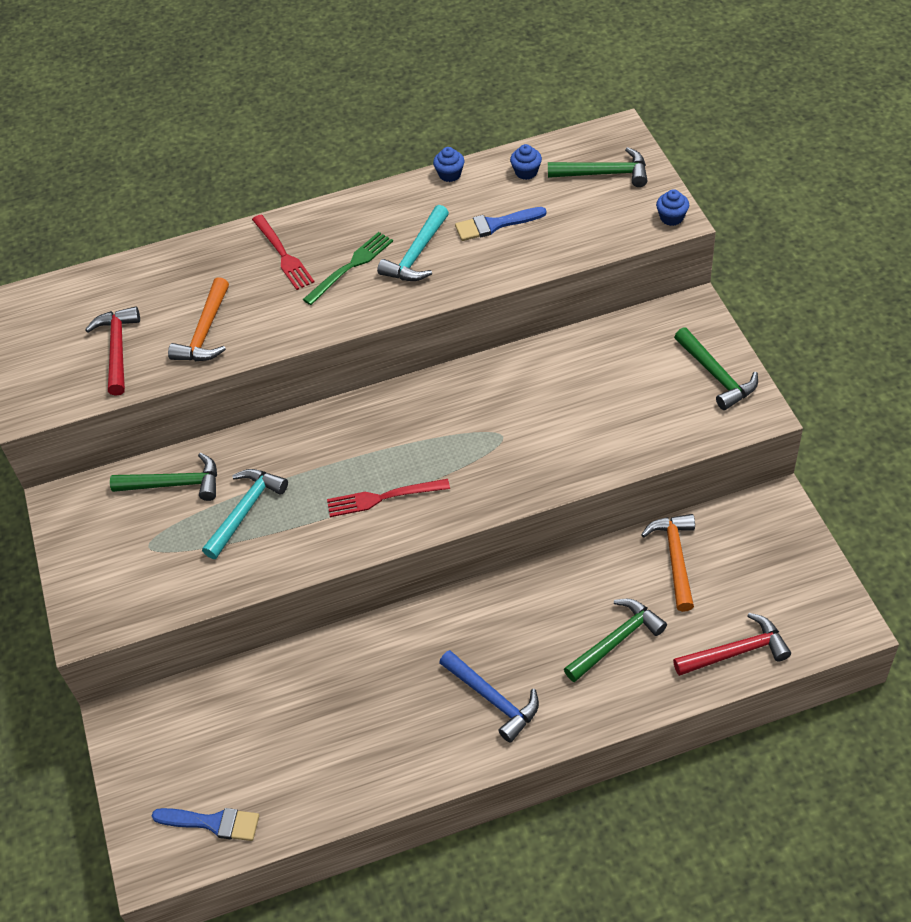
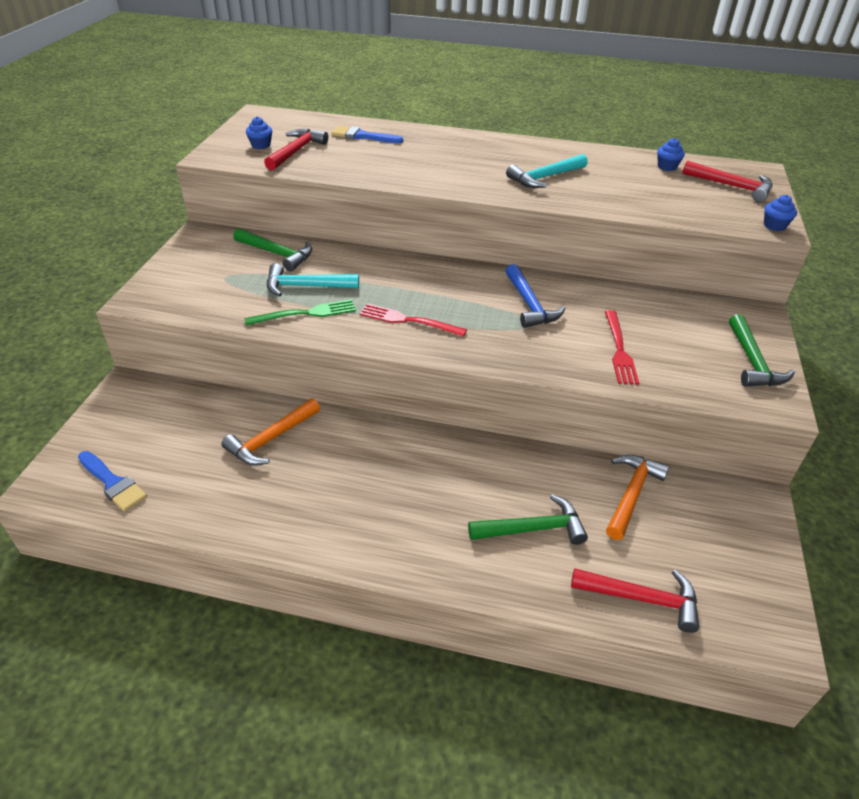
camera: 25 degrees right, 10 degrees down
orange hammer [168,277,229,361] -> orange hammer moved to [221,399,320,466]
turquoise hammer [202,469,288,559] -> turquoise hammer turned 150 degrees counterclockwise [267,263,359,297]
red fork [252,215,314,290] -> red fork moved to [605,310,639,385]
green fork [303,232,393,305] -> green fork moved to [244,299,356,326]
blue cupcake [433,147,465,182] -> blue cupcake moved to [246,117,272,149]
blue hammer [439,650,539,743] -> blue hammer moved to [506,264,565,328]
blue brush [455,207,547,241] -> blue brush moved to [331,126,403,143]
green hammer [548,147,648,187] -> red hammer [682,161,772,202]

